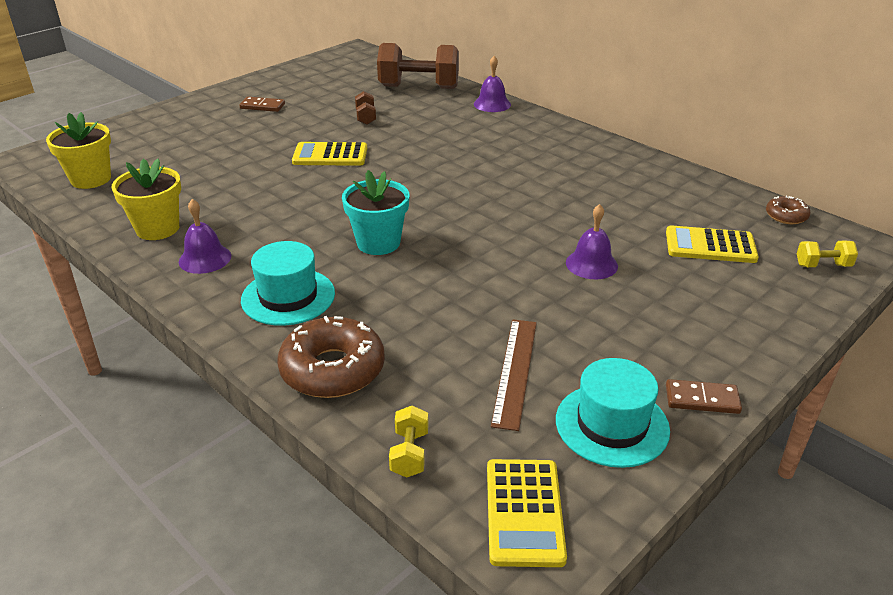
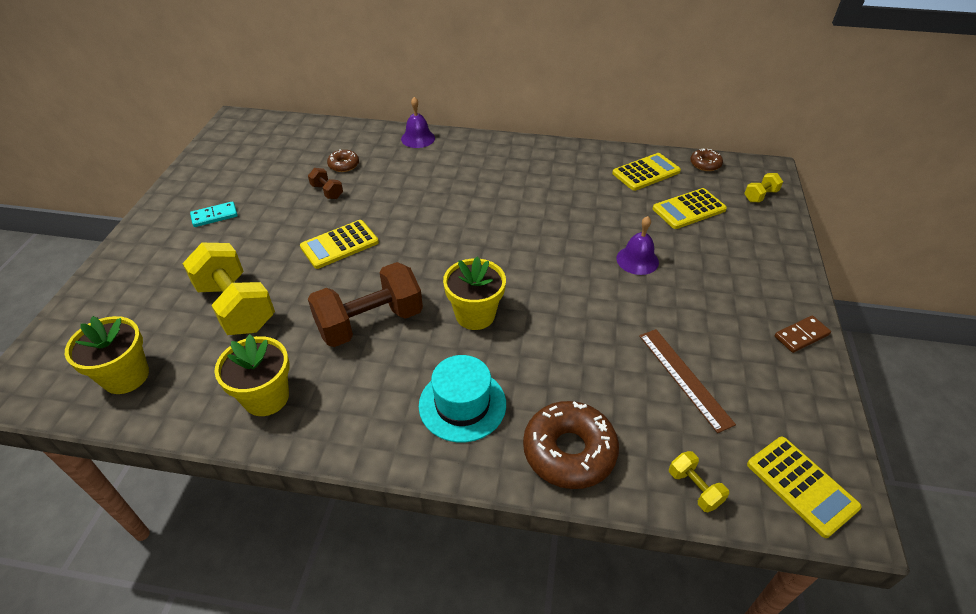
camera: 35 degrees left, 10 degrees up
purple bell [179,199,231,274] -> none
brown domino [239,97,285,112] -> turquoise domino [190,201,238,227]
turquoise flower pot [342,170,409,255] -> yellow flower pot [443,256,506,330]
brown dumbbell [377,43,459,89] -> brown dumbbell moved to [308,262,423,347]
turquoise hat [556,358,670,468] -> none
none -> yellow dumbbell [182,243,275,335]
none -> brown donut [327,149,359,172]
none -> yellow calculator [612,153,681,191]

